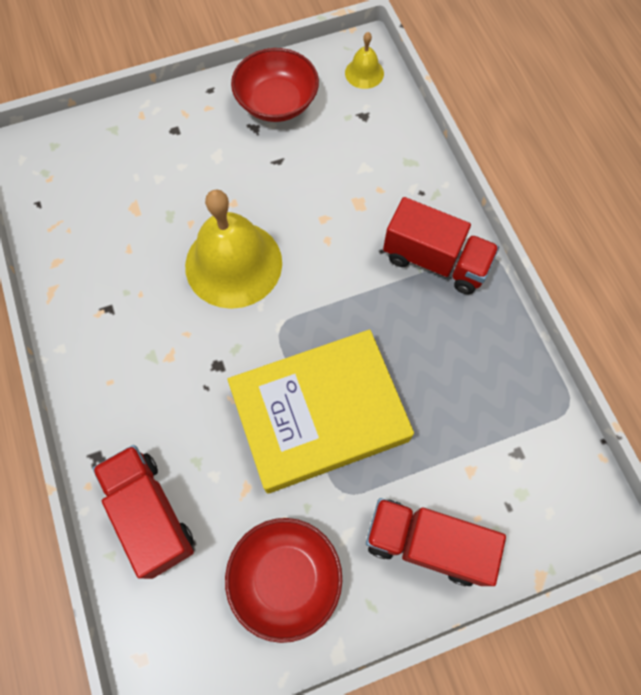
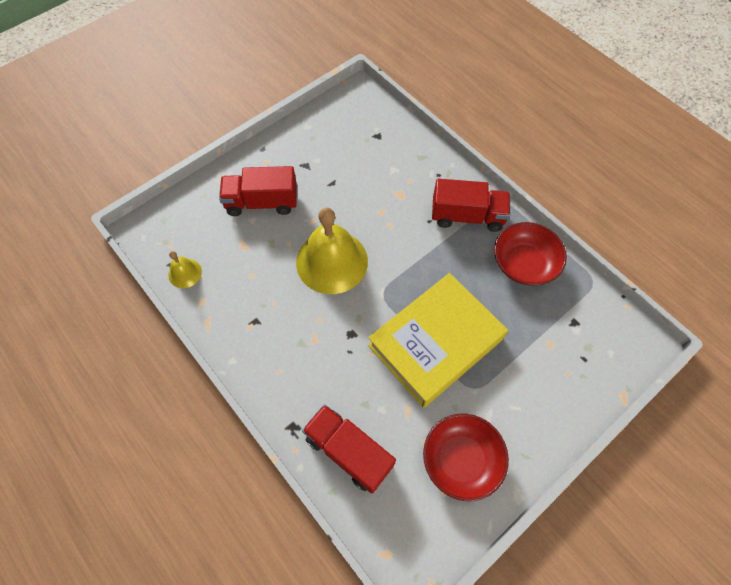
camera: 20 degrees left, 5 degrees down
red bowl [231,48,319,122] -> red bowl moved to [494,222,567,286]
yellow bell [345,32,384,89] -> yellow bell moved to [168,251,202,288]
red truck [366,498,506,586] -> red truck moved to [219,166,297,216]

